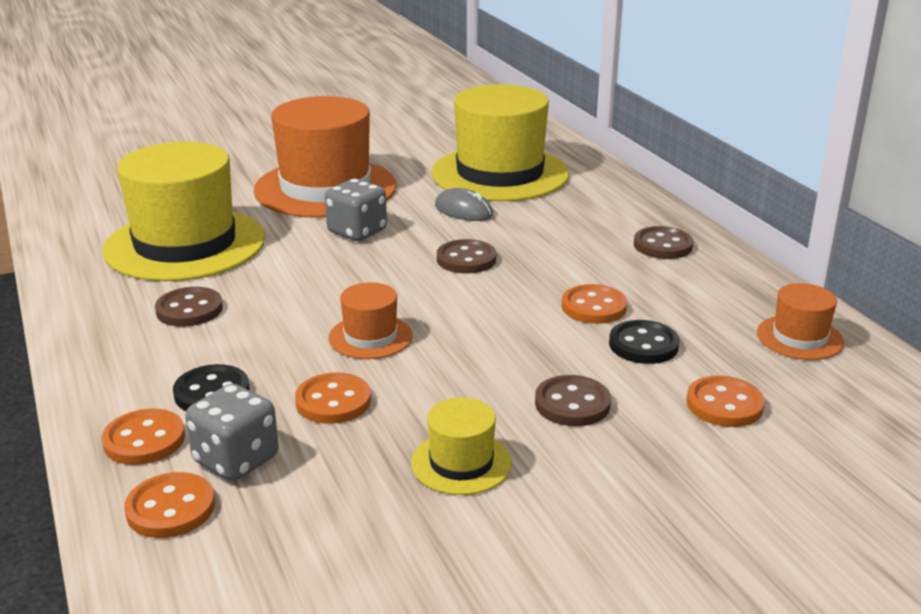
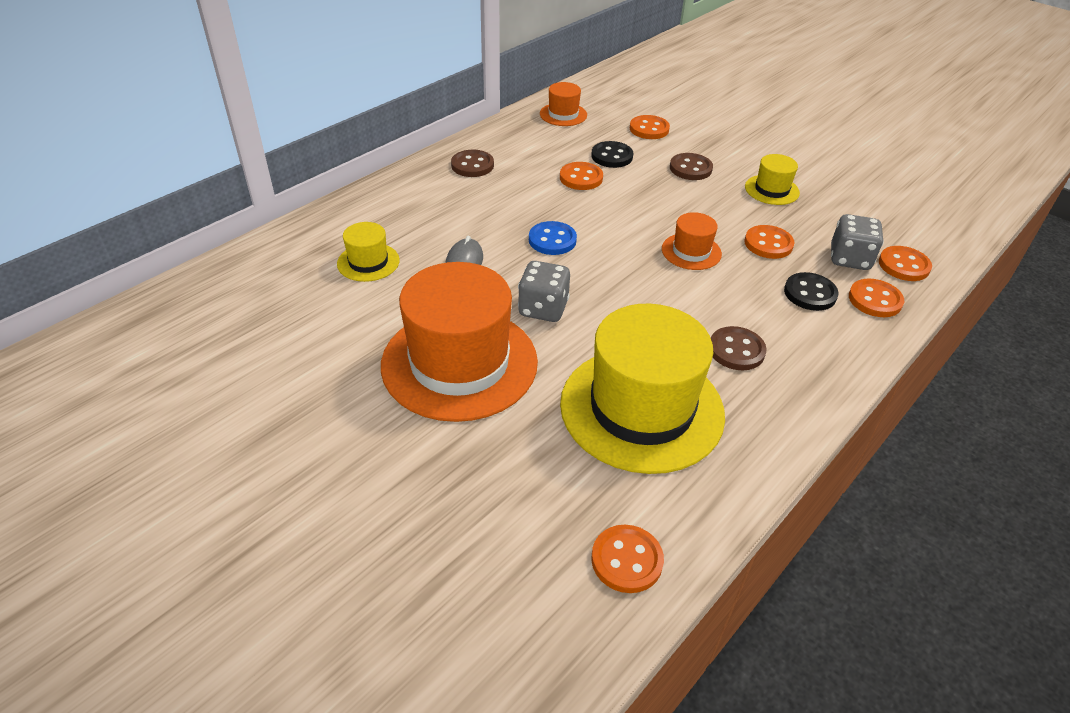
camera: 115 degrees left, 15 degrees up
yellow hat [431,84,569,201] -> yellow hat [337,222,400,282], size x0.45
brown button [437,239,496,274] -> blue button [529,221,577,255]
none -> orange button [591,525,664,593]

